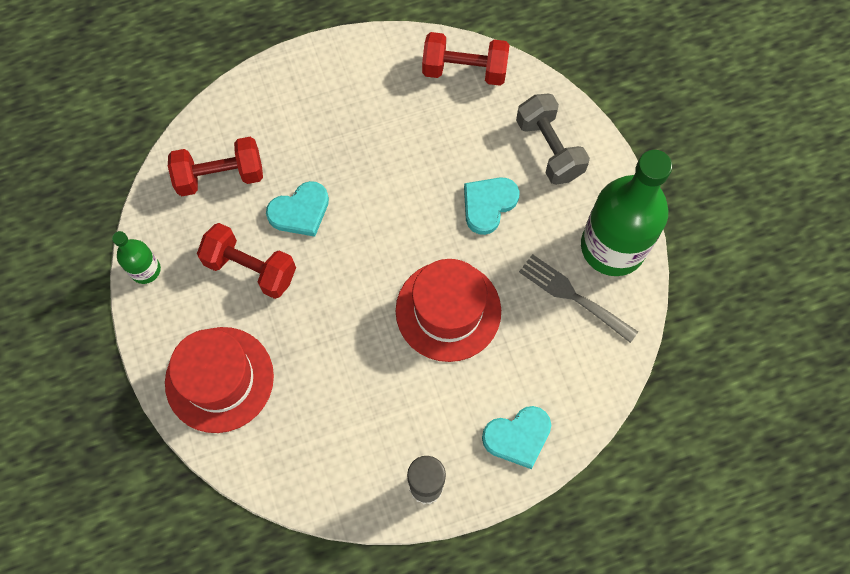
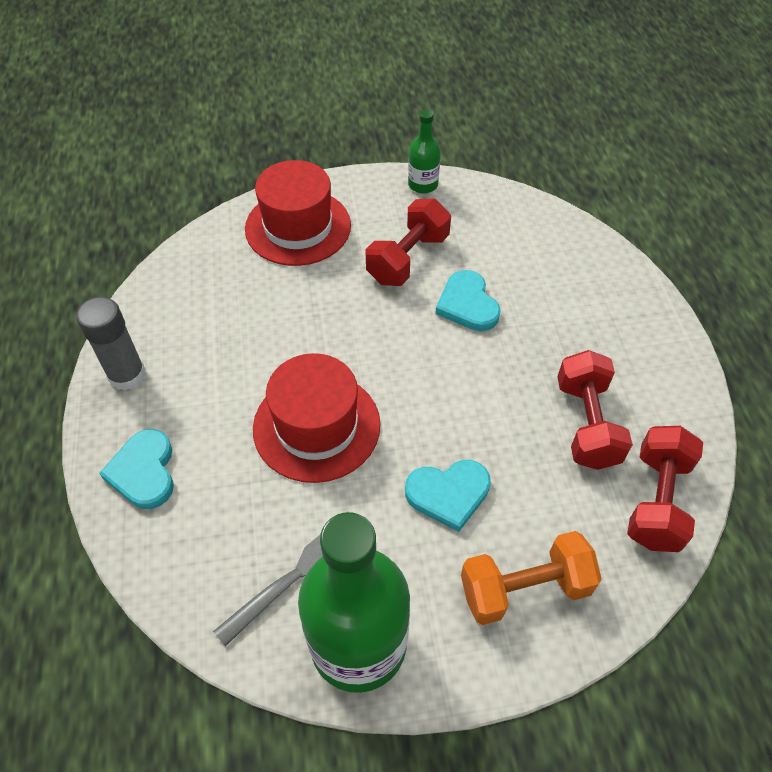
camera: 100 degrees right, 15 degrees down
red dumbbell [168,137,263,196] -> red dumbbell moved to [557,350,633,470]
turquoise heart [464,177,519,235] -> turquoise heart turned 120 degrees clockwise [405,460,491,532]
grey dumbbell [516,94,590,185] -> orange dumbbell [461,531,602,625]

